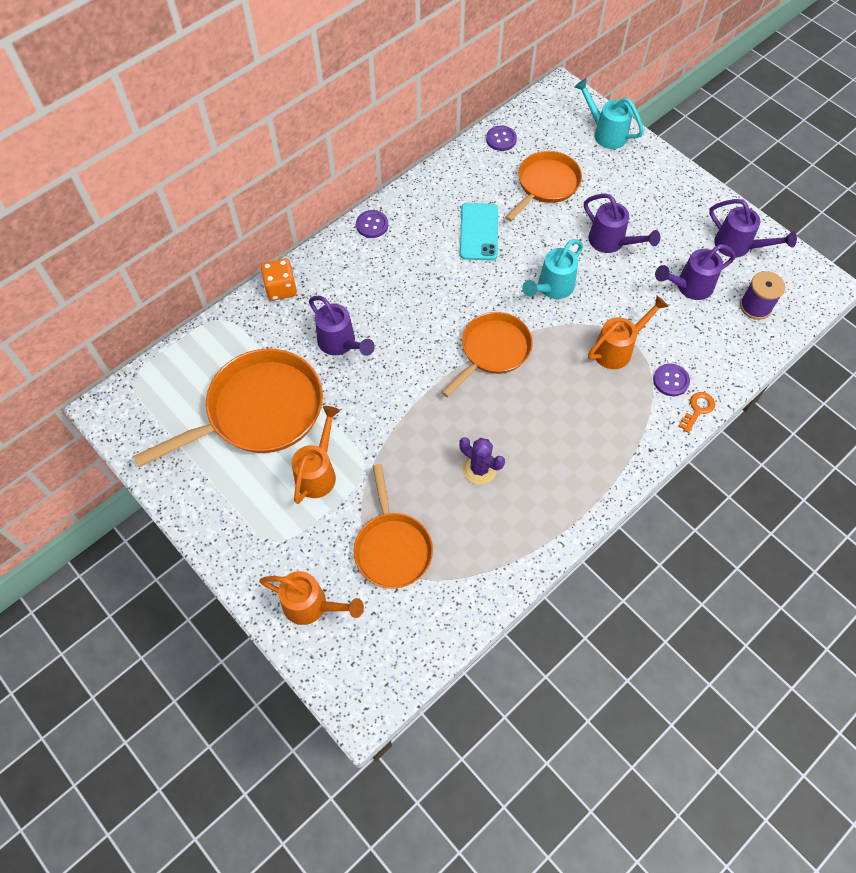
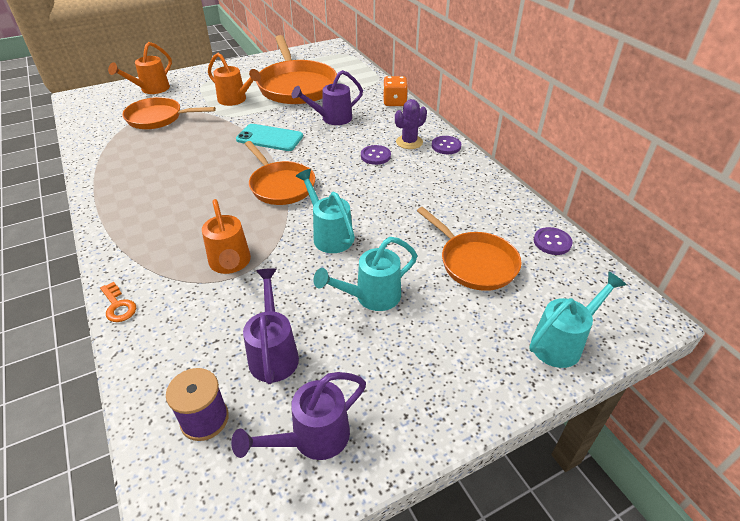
camera: 105 degrees right, 20 degrees down
purple cactus [459,437,505,484] -> purple cactus moved to [395,99,427,149]
turquoise phone [460,203,498,261] -> turquoise phone moved to [236,124,303,151]
purple watering can [584,193,660,253] -> turquoise watering can [313,237,417,311]
purple button [653,364,690,396] -> purple button moved to [361,145,391,165]

